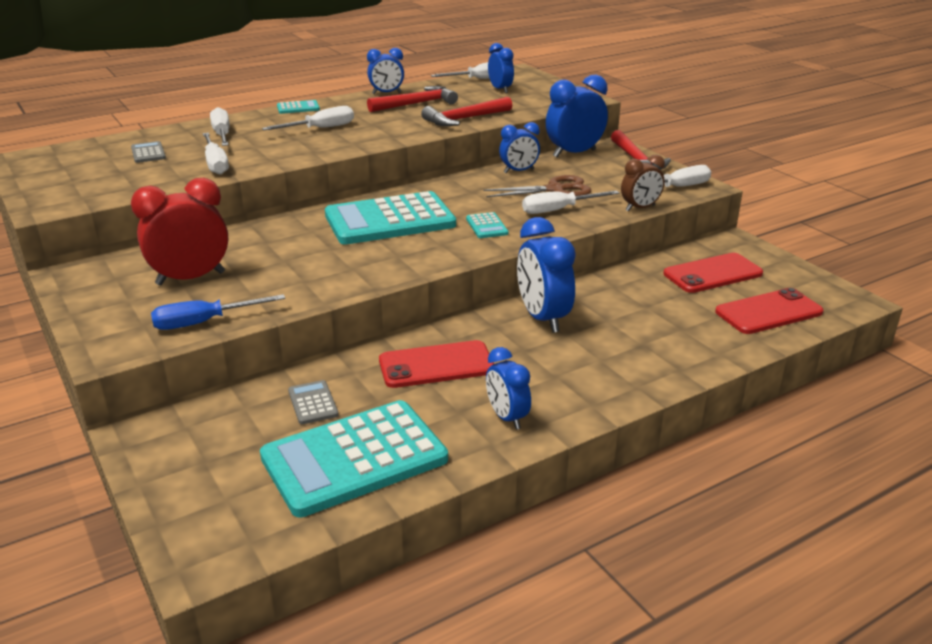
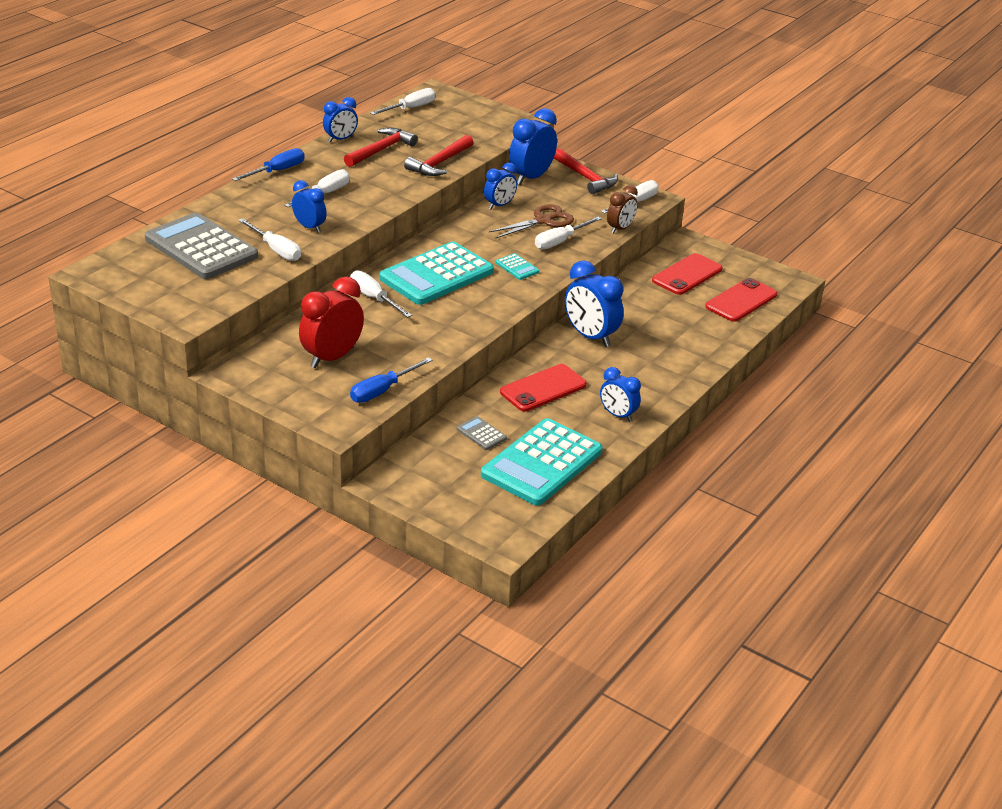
camera: 25 degrees left, 5 degrees up
grey calculator [131,141,166,163] -> grey calculator [145,212,258,279], size x2.47
white screwdriver [210,107,230,146] -> white screwdriver moved to [350,270,412,318]
turquoise calculator [277,100,320,114] -> blue screwdriver [232,148,304,181]
blue clock [488,43,514,93] -> blue clock moved to [292,180,327,233]

